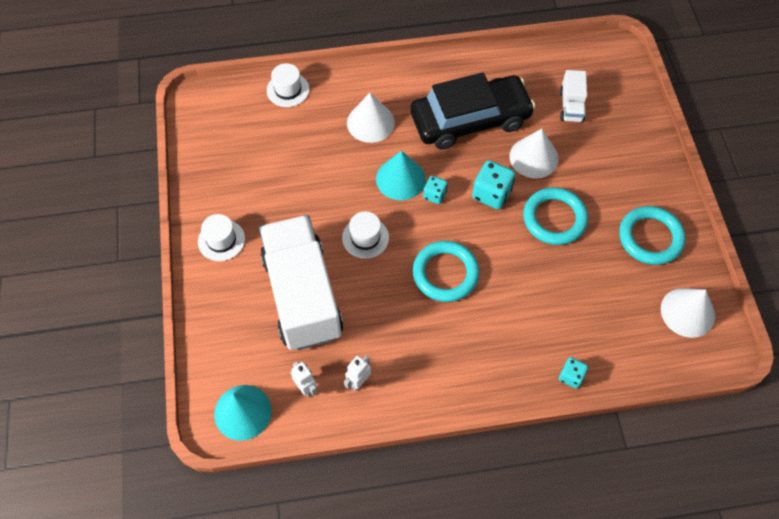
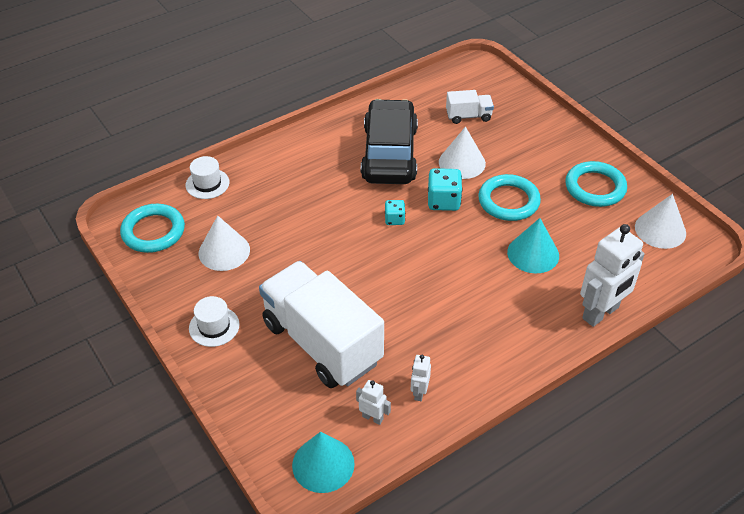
camera: 25 degrees left, 15 degrees down
white hat [342,211,389,259] -> none
white cone [347,93,395,143] -> white cone moved to [199,216,250,271]
turquoise cone [376,151,426,200] -> turquoise cone moved to [507,218,559,273]
black car [410,72,535,150] -> black car turned 45 degrees counterclockwise [361,99,418,184]
turquoise ring [413,241,480,302] -> turquoise ring moved to [120,204,185,253]
turquoise dice [559,357,588,389] -> white robot [580,224,645,327]
white truck [560,70,587,123] -> white truck turned 75 degrees counterclockwise [446,90,494,124]

